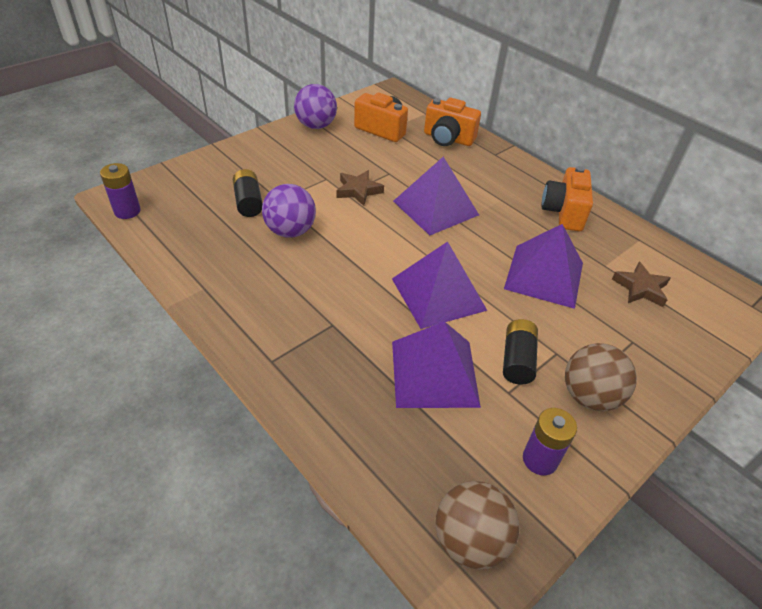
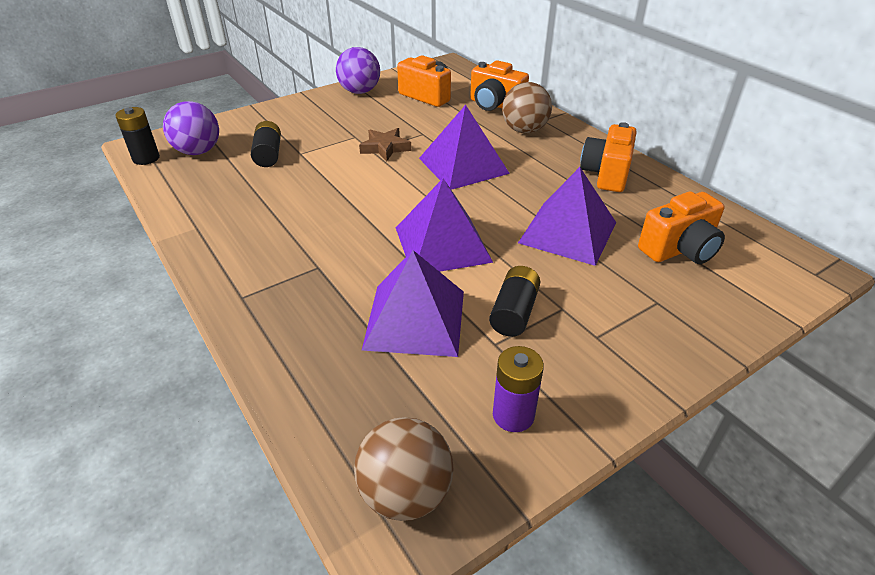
camera: 10 degrees right, 5 degrees down
purple battery [100,163,141,219] -> black battery [115,107,160,165]
purple ball [262,184,316,238] -> purple ball moved to [163,101,219,155]
brown ball [565,343,637,411] -> brown ball moved to [502,82,552,133]
brown star [612,261,671,307] -> orange camera [638,191,725,264]

